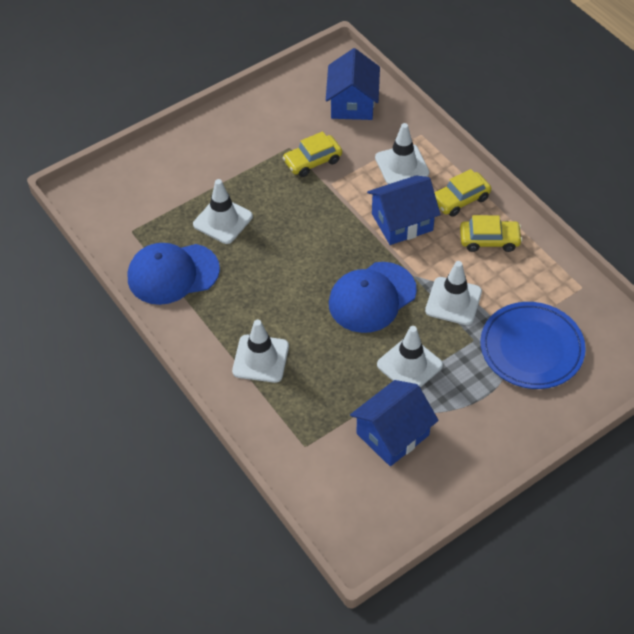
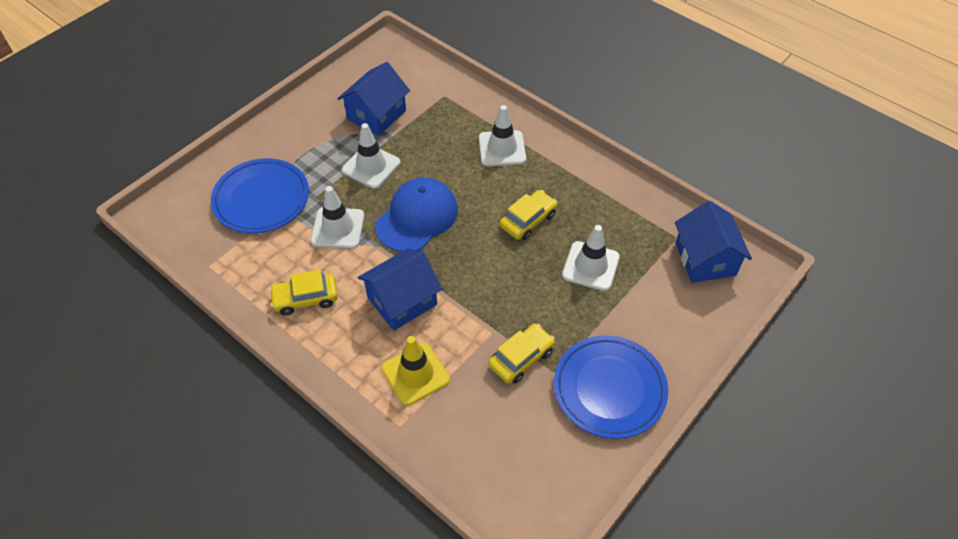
camera: 165 degrees right, 0 degrees up
blue cap [128,243,220,305] -> none
blue house [326,48,380,120] -> blue house moved to [675,201,752,283]
white traffic cone [375,123,429,184] -> yellow traffic cone [382,336,450,406]
yellow car [434,169,491,217] -> yellow car moved to [500,190,557,240]
none -> blue plate [554,336,668,439]

